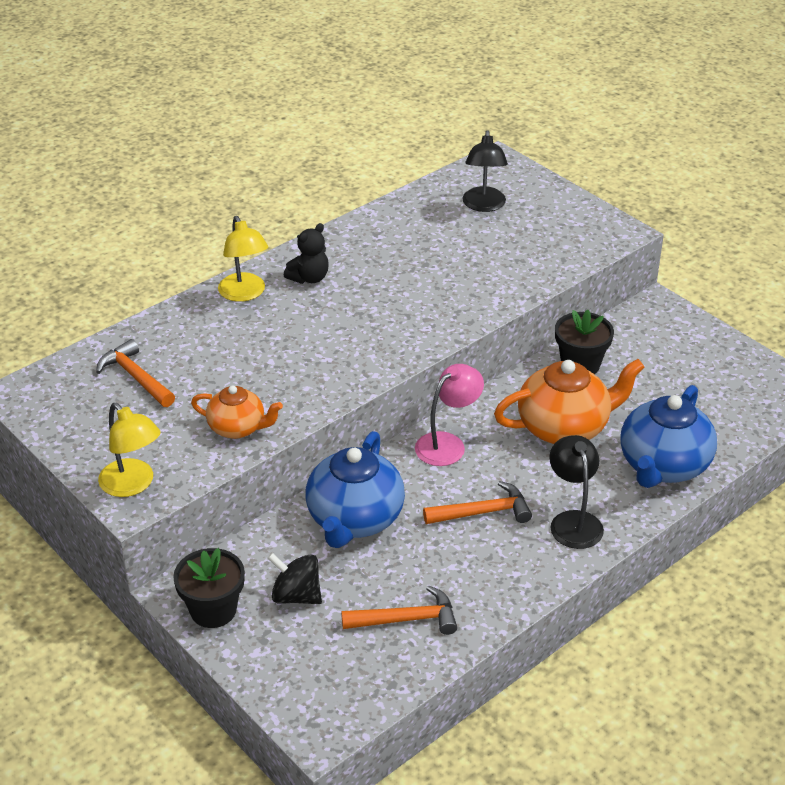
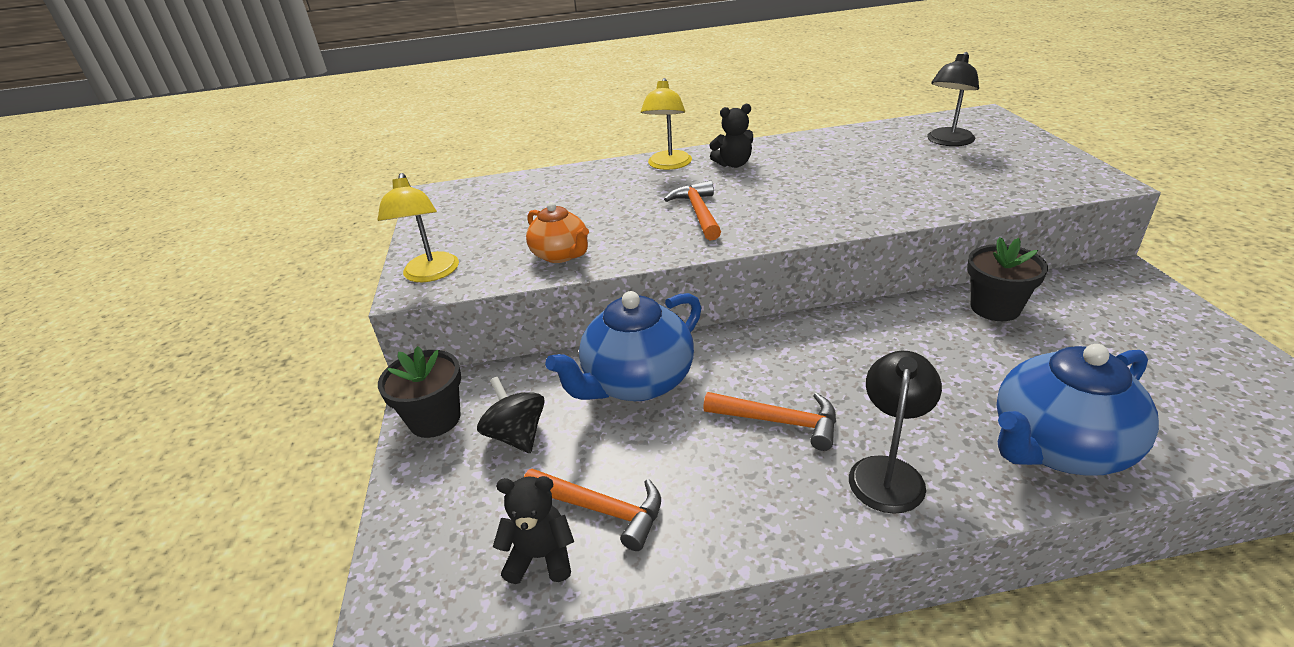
camera: 35 degrees right, 5 degrees down
orange hammer [96,339,175,407] -> orange hammer moved to [664,180,721,241]
pink lamp [415,364,484,466] -> none
orange teapot [494,359,645,444] -> none
none -> black teddy bear [493,476,574,584]

